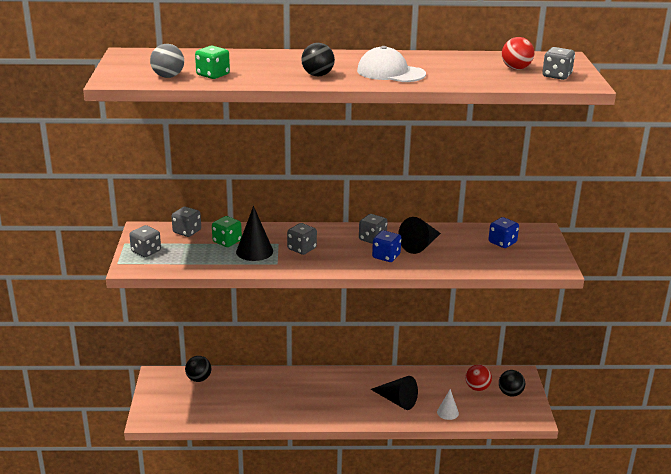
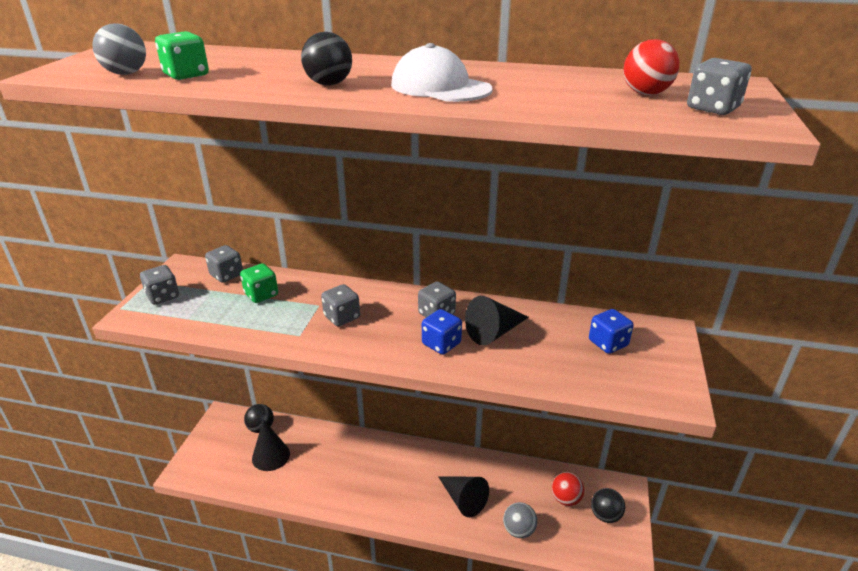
camera: 15 degrees right, 5 degrees up
black cone [236,206,273,261] -> black cone moved to [252,420,290,471]
white cone [437,389,459,420] -> grey ball [503,502,537,538]

